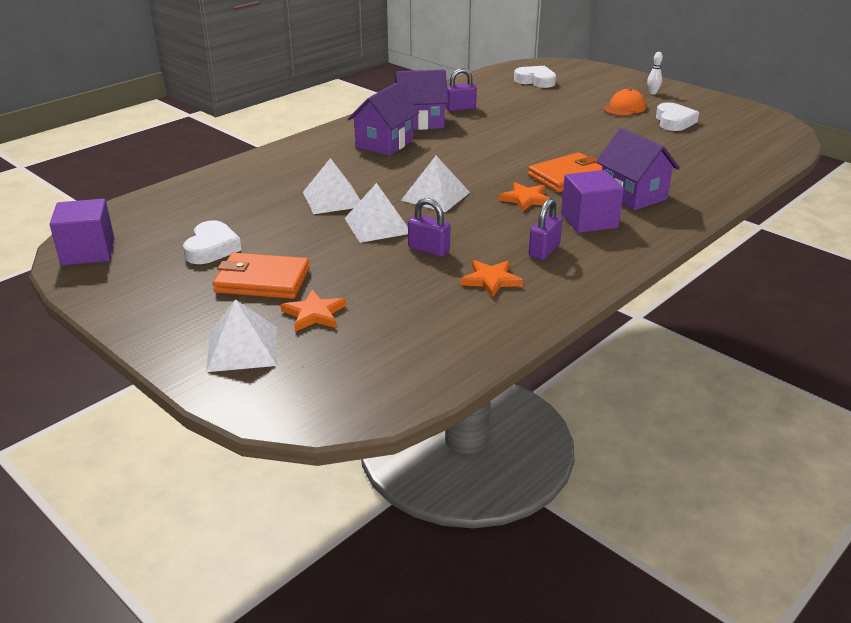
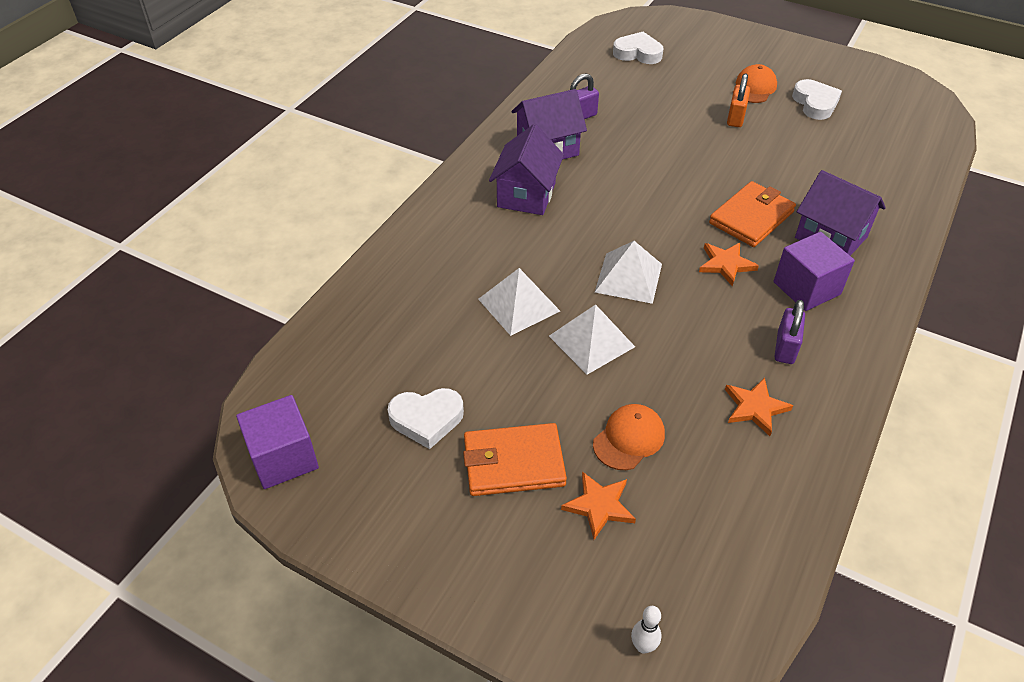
camera: 15 degrees left, 15 degrees up
white heart [183,220,242,264] -> white heart turned 90 degrees clockwise [388,388,464,449]
white pyramid [206,299,277,372] -> none
purple padlock [408,198,451,257] -> none
white bowling pin [647,52,663,95] -> white bowling pin moved to [631,606,661,654]
none -> orange cap [593,404,665,470]
none -> orange padlock [727,74,750,127]

